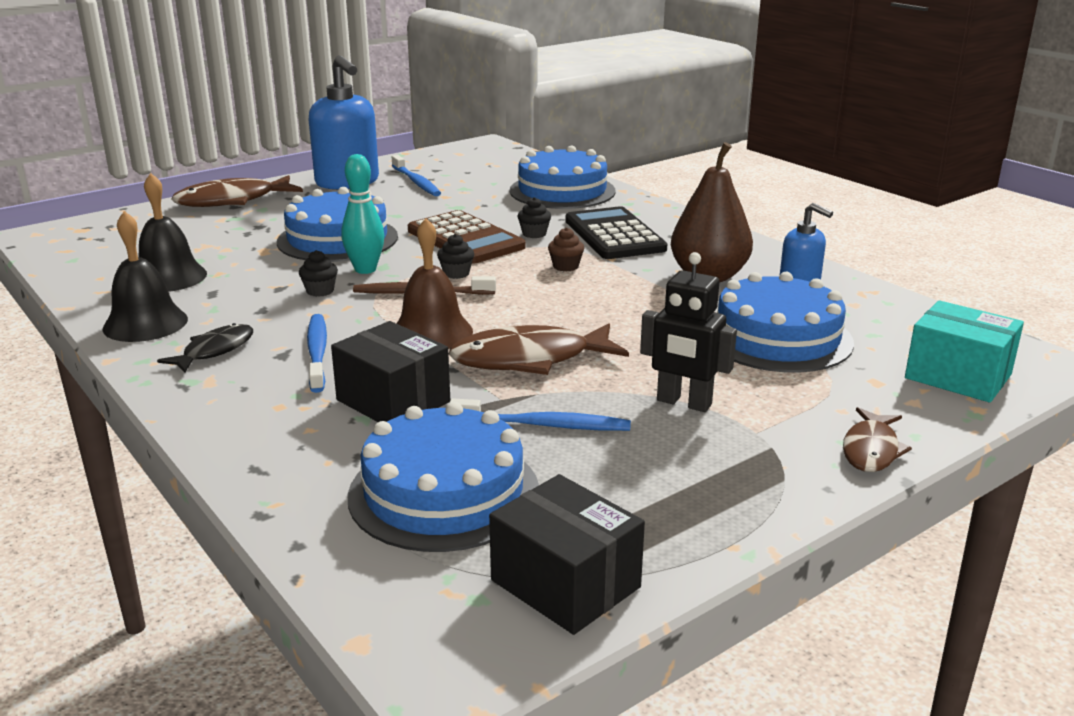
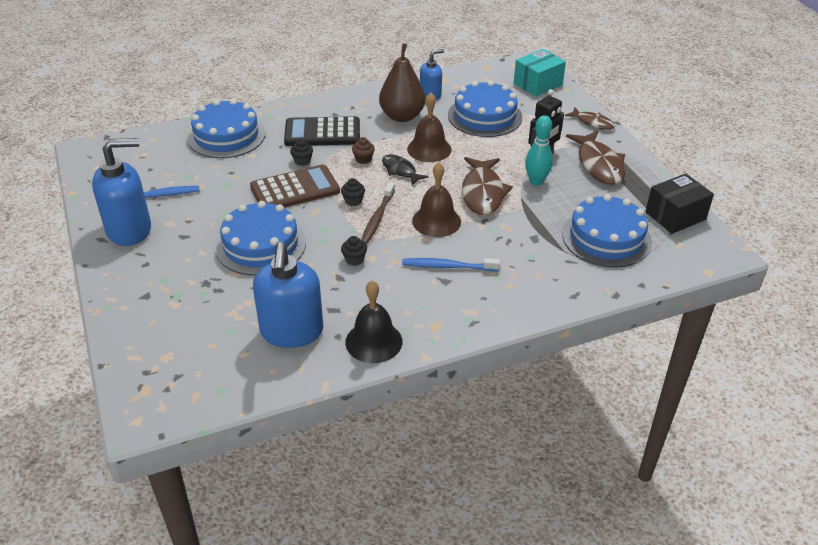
camera: 75 degrees left, 15 degrees up
black bell [139,173,207,292] -> blue soap dispenser [253,242,323,348]
black fish [157,323,253,373] -> black fish moved to [382,155,428,186]
brown fish [171,175,303,207] -> brown fish moved to [566,131,625,185]
black box [331,321,450,422] -> none
turquoise bowling pin [341,154,384,274] -> turquoise bowling pin moved to [525,115,553,186]
blue toothbrush [450,398,631,431] -> none
none -> brown bell [407,93,451,162]

